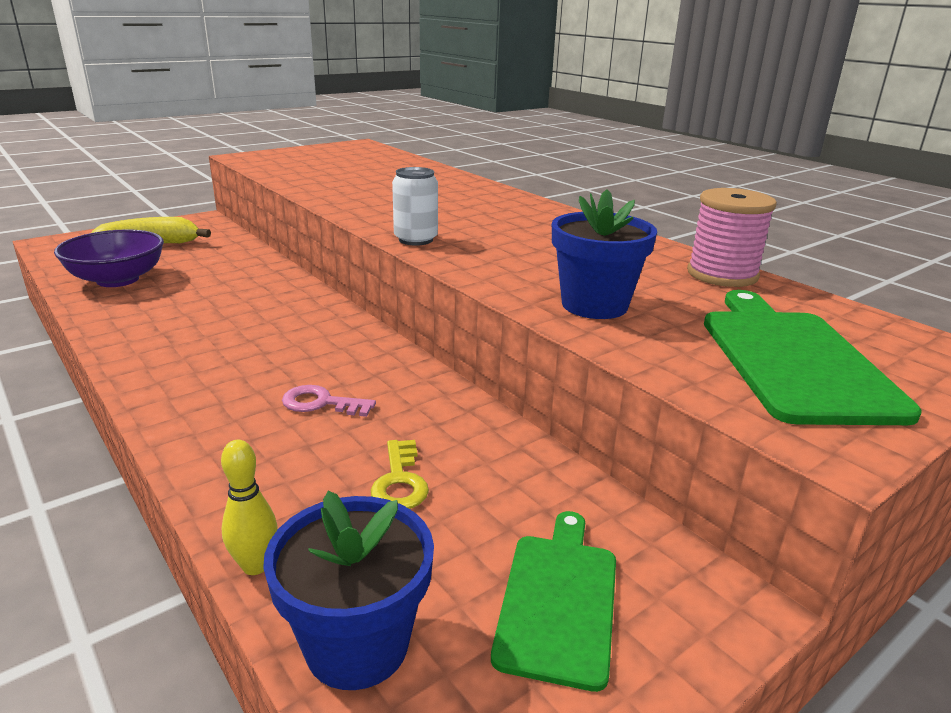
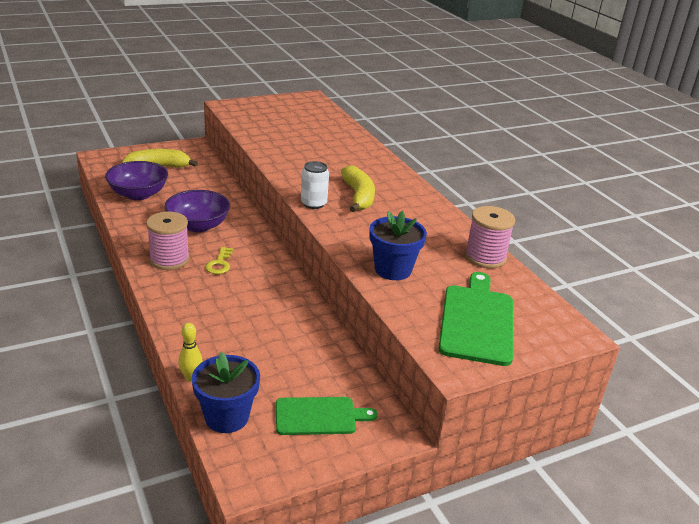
camera: 10 degrees right, 5 degrees up
pink key [282,385,376,417] -> none
yellow key [371,440,429,509] -> yellow key moved to [205,247,233,274]
green cutting board [491,511,616,692] -> green cutting board turned 60 degrees clockwise [276,397,378,435]
none -> pink spool [146,212,190,270]
none -> purple bowl [165,190,230,232]
none -> yellow banana [341,165,375,212]

